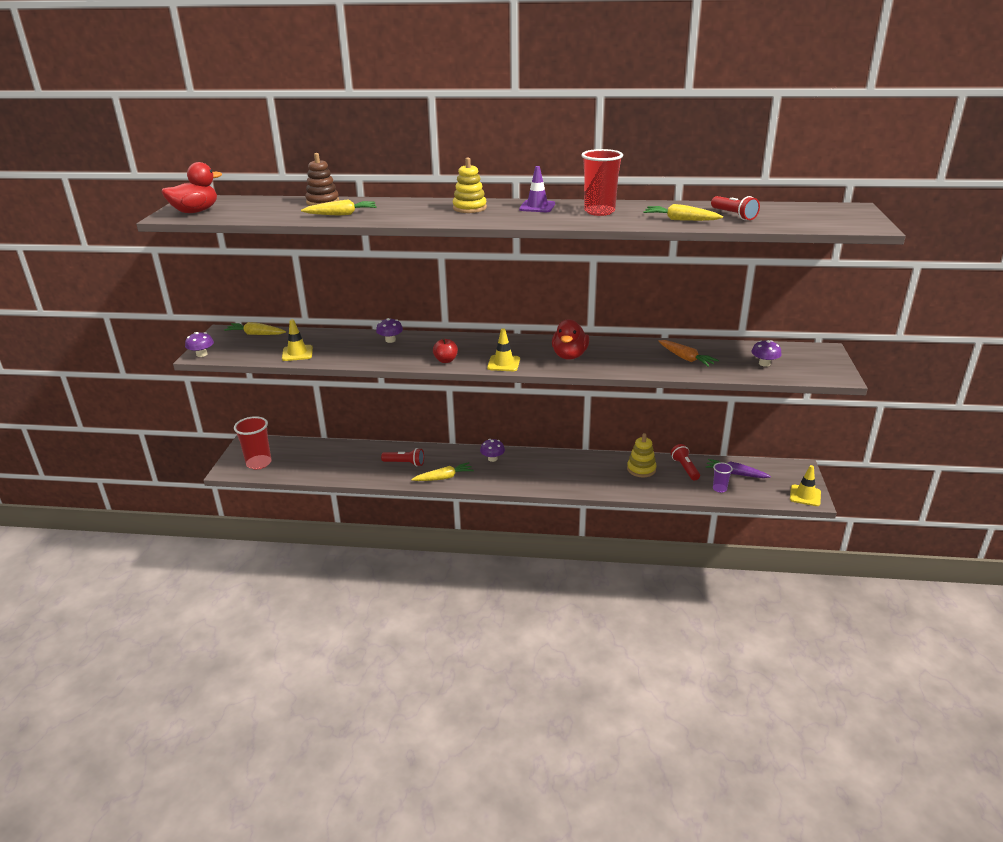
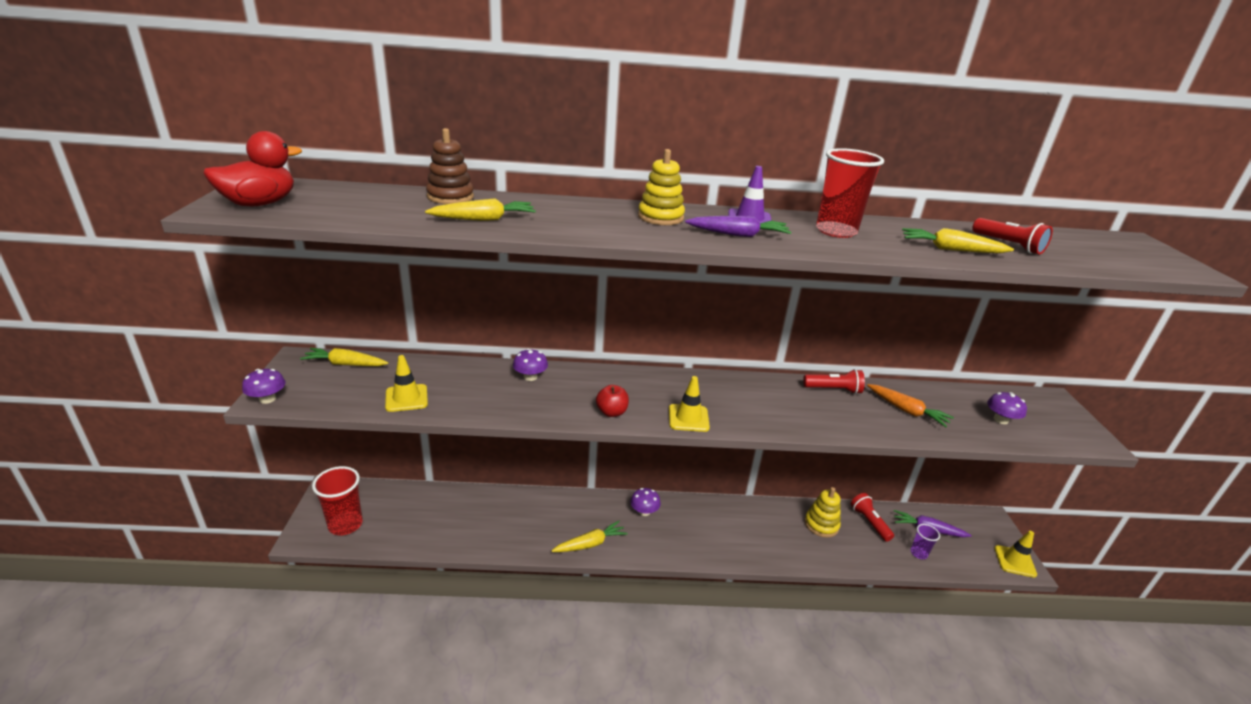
camera: 10 degrees left, 0 degrees up
red flashlight [381,448,424,466] -> red flashlight moved to [803,369,865,394]
red duck [552,319,589,360] -> none
none -> purple carrot [685,216,791,237]

